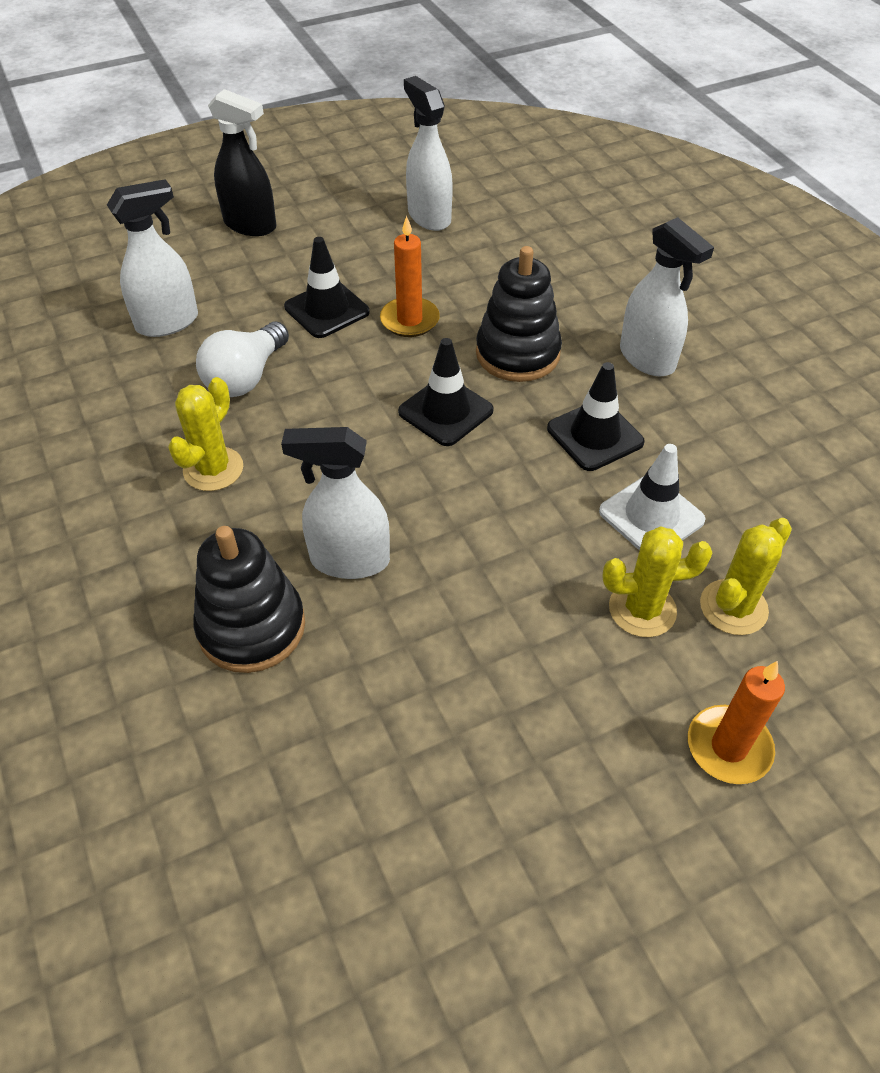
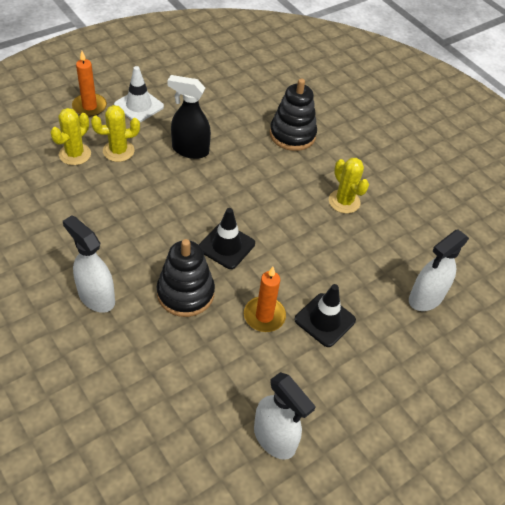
camera: 165 degrees right, 0 degrees up
yellow cactus [168,377,243,491] -> yellow cactus turned 45 degrees counterclockwise [329,158,369,214]
white light bulb [196,322,289,397] -> none
black spray bottle [208,89,276,236] -> black spray bottle moved to [167,75,211,159]
white spray bottle [281,427,390,579] -> none
black traffic cone [547,362,645,471] -> none
white traffic cone [599,444,706,550] -> white traffic cone moved to [114,66,164,122]

